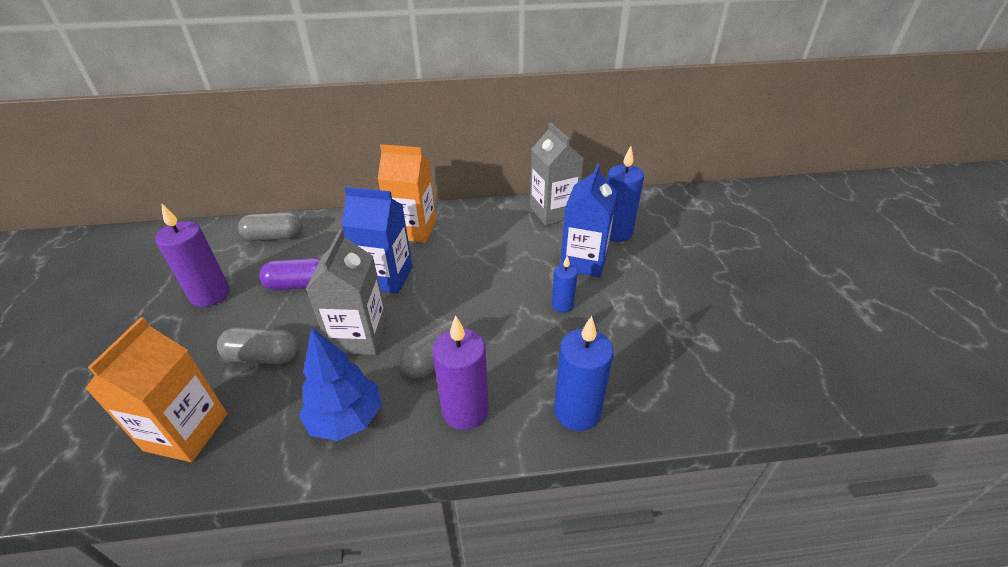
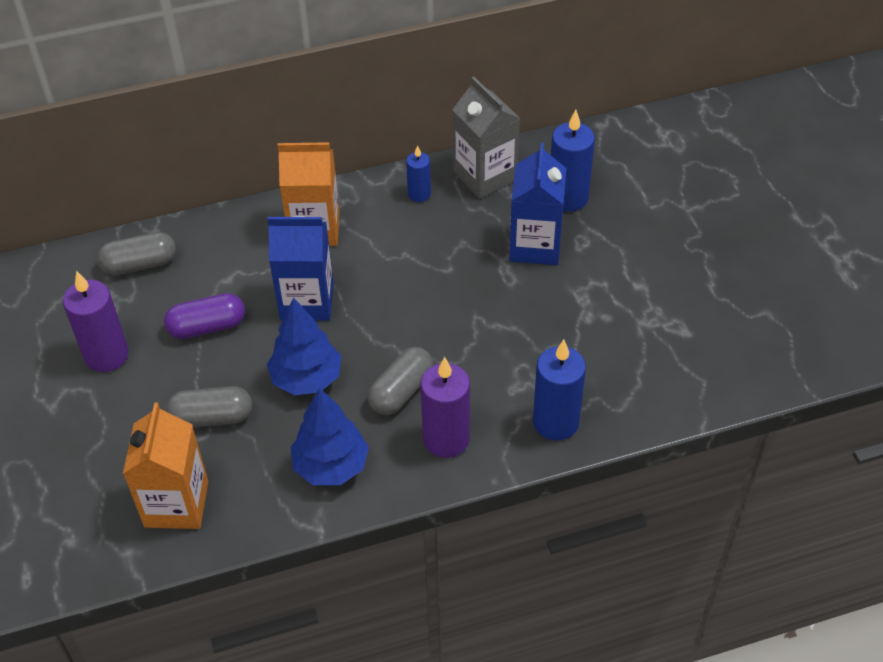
camera: 10 degrees left, 10 degrees up
grey carton [306,229,388,355] -> blue tree [267,297,341,395]
blue candle [552,255,578,313] -> blue candle moved to [406,145,431,202]

